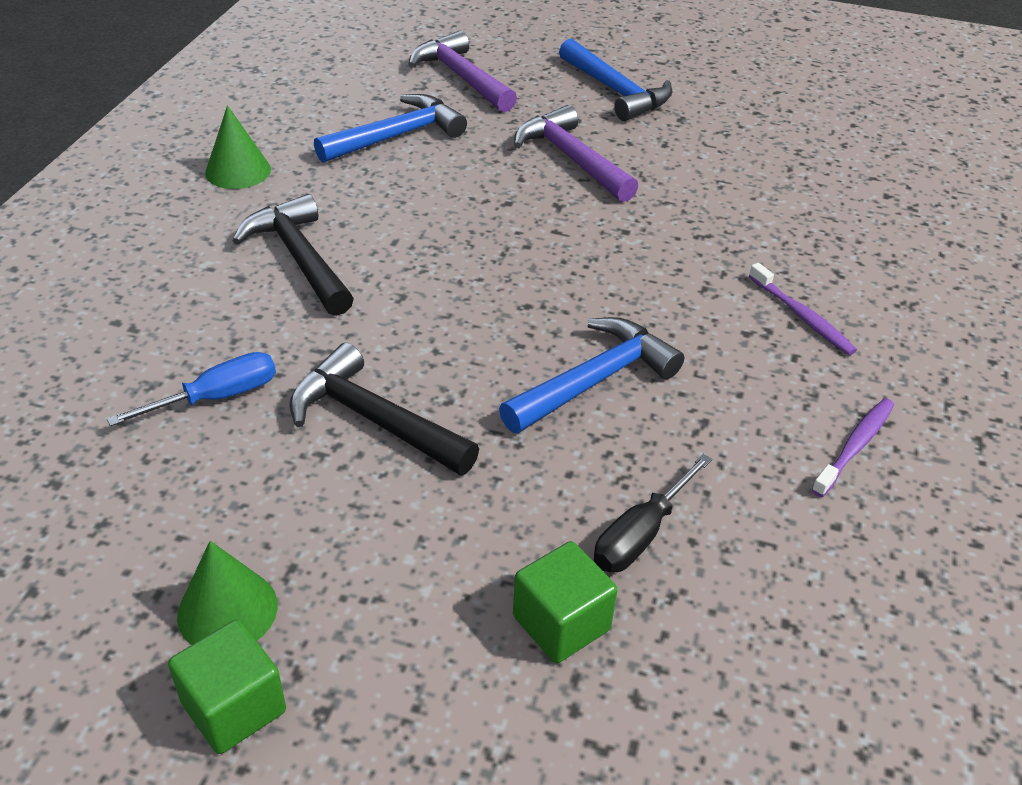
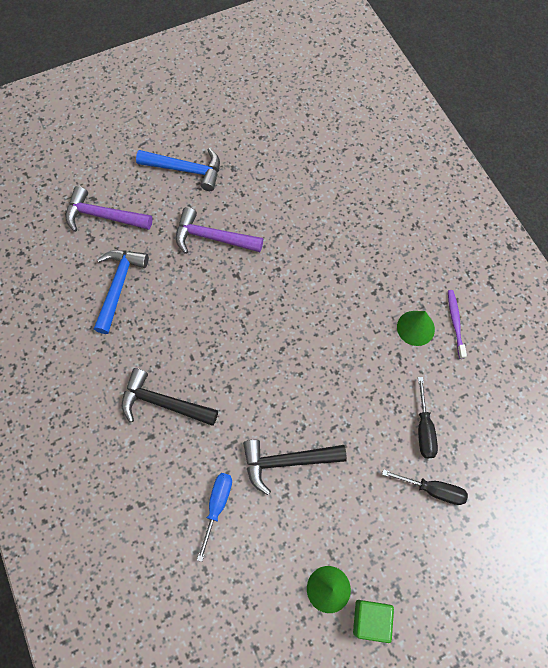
camera: 40 degrees left, 25 degrees up
green cone [205,105,271,189] -> green cone moved to [397,311,435,346]
blue hammer [499,317,684,433] -> none
green cube [513,541,618,663] -> black screwdriver [382,469,468,505]
purple toothbrush [749,263,857,355] -> none

